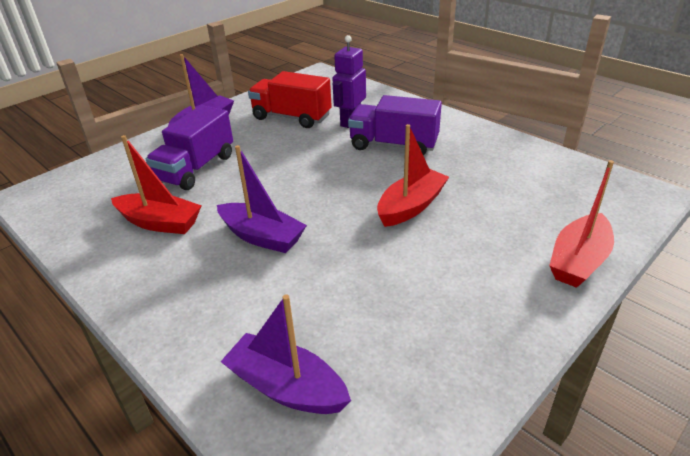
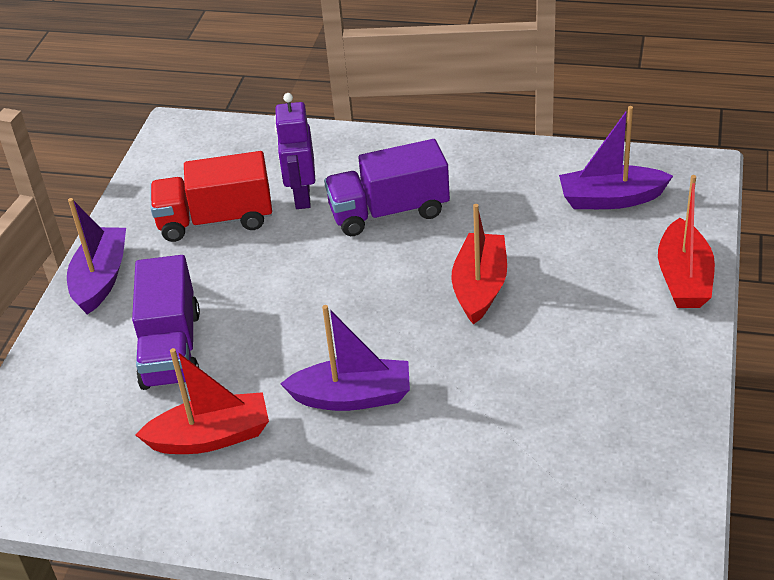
camera: 30 degrees left, 5 degrees up
purple boat [220,294,351,414] -> purple boat moved to [559,106,673,209]

